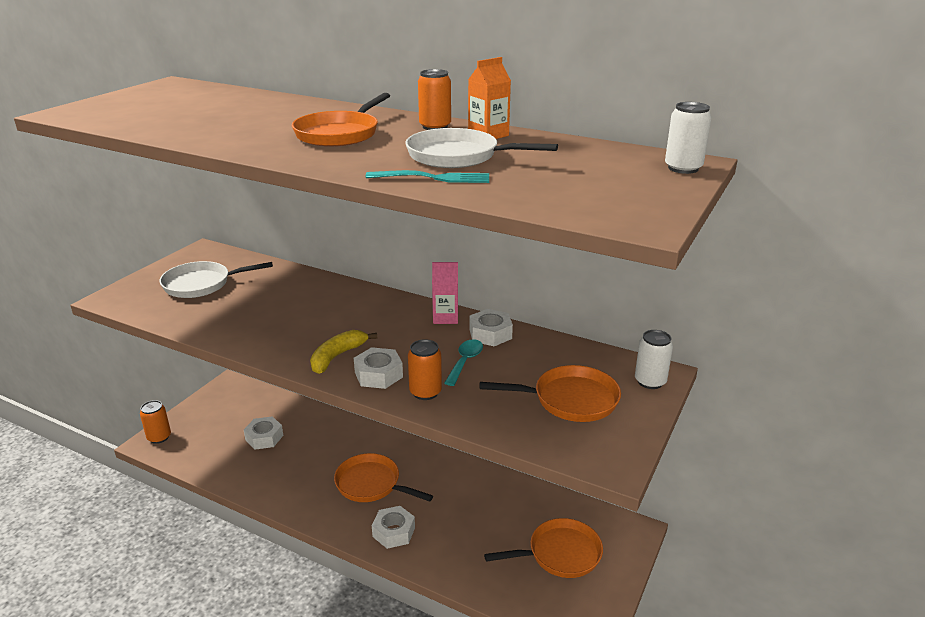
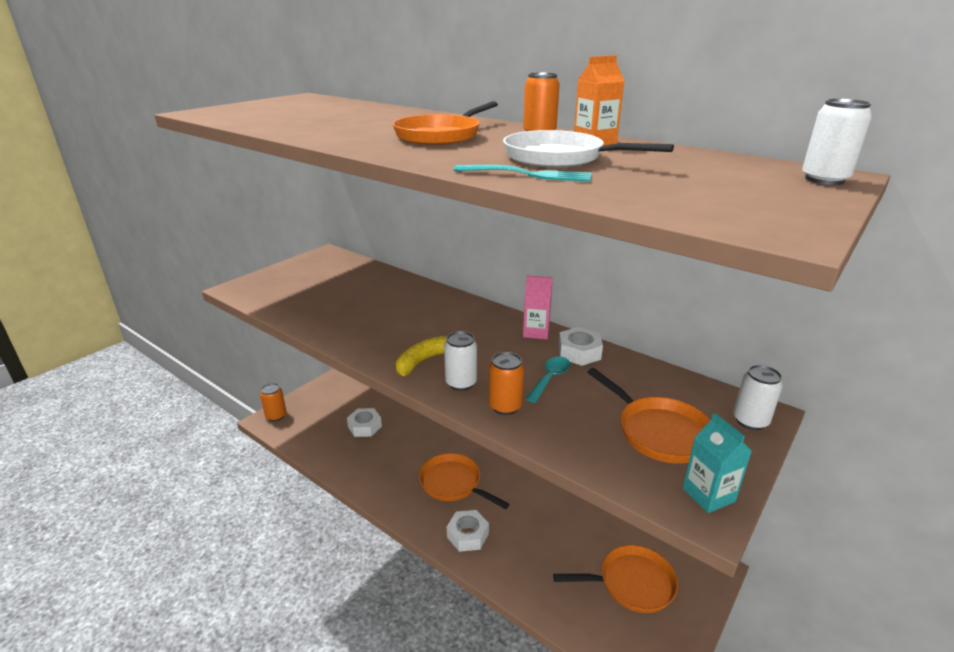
camera: 10 degrees right, 0 degrees up
white pan [160,261,273,298] -> none
white nut [354,347,403,389] -> white can [444,331,477,391]
orange pan [480,365,621,422] -> orange pan turned 45 degrees clockwise [587,368,710,463]
none -> turquoise carton [683,413,752,513]

